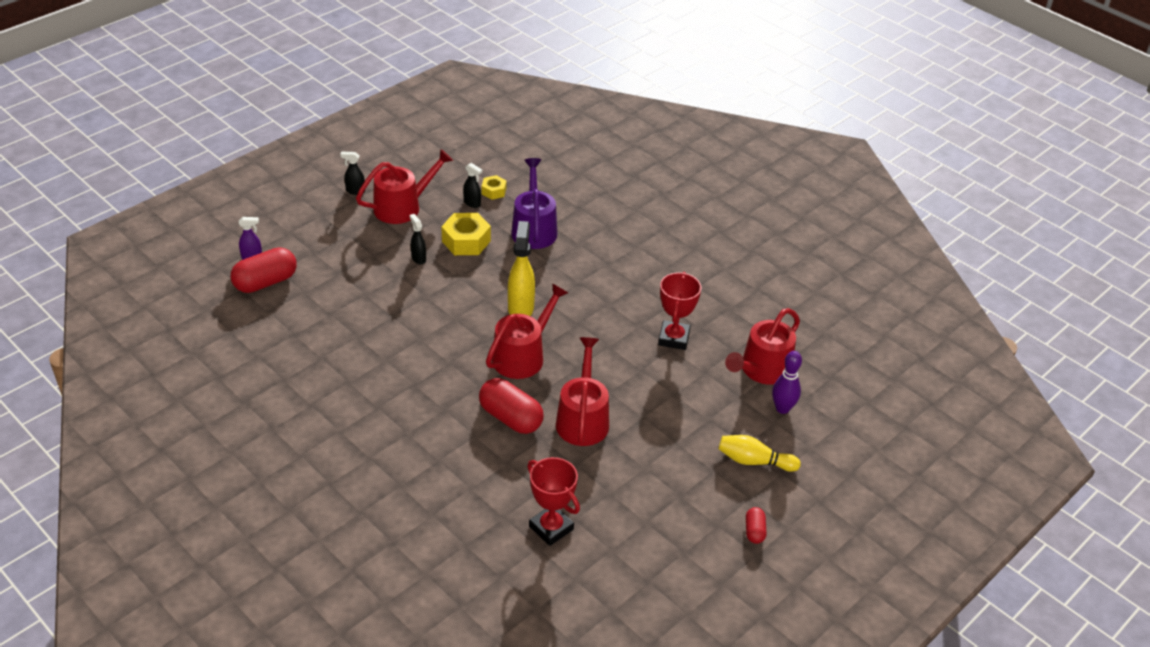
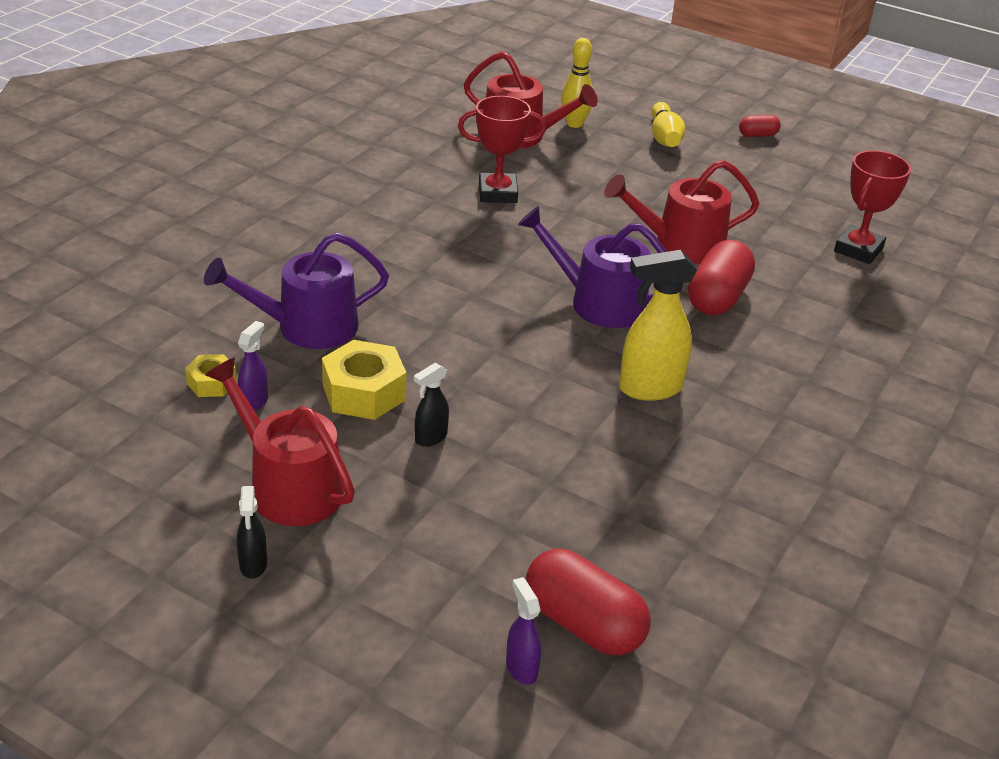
camera: 105 degrees left, 5 degrees down
black spray bottle [463,163,482,208] -> purple spray bottle [238,321,268,411]
red watering can [486,284,568,379] -> purple watering can [518,206,667,328]
yellow spray bottle [508,221,535,316] -> yellow spray bottle moved to [619,250,697,401]
purple bowling pin [772,351,802,414] -> yellow bowling pin [561,38,593,128]

